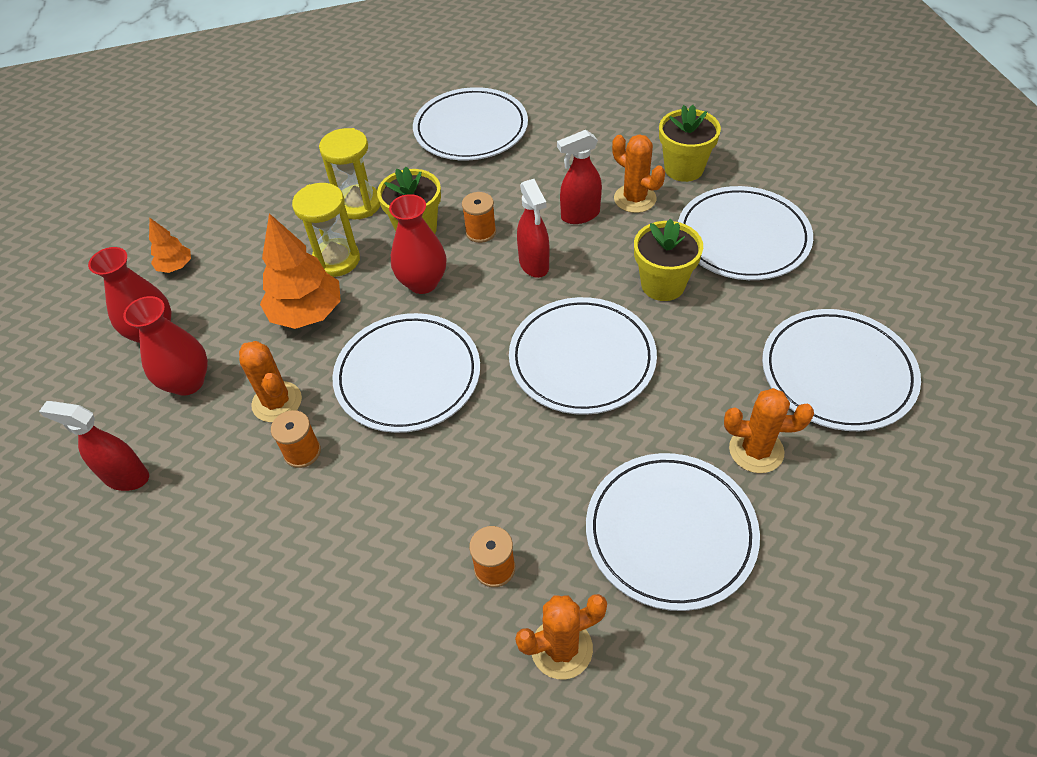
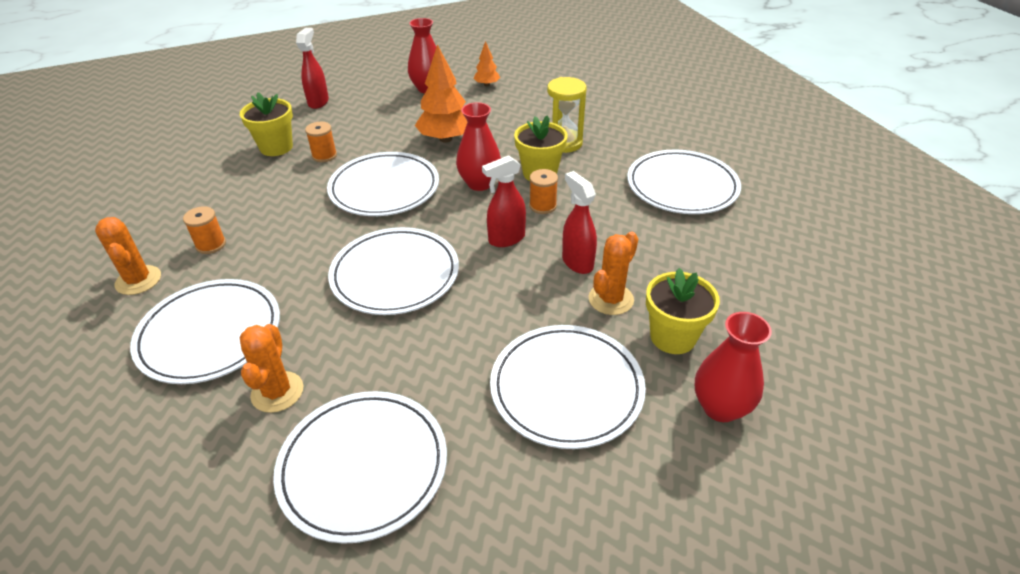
camera: 80 degrees right, 10 degrees down
red vase [123,296,208,396] -> red vase moved to [695,312,772,422]
orange cactus [239,341,302,422] -> none
yellow hourglass [292,183,360,277] -> none
yellow flower pot [634,219,703,301] -> yellow flower pot moved to [240,92,293,156]

